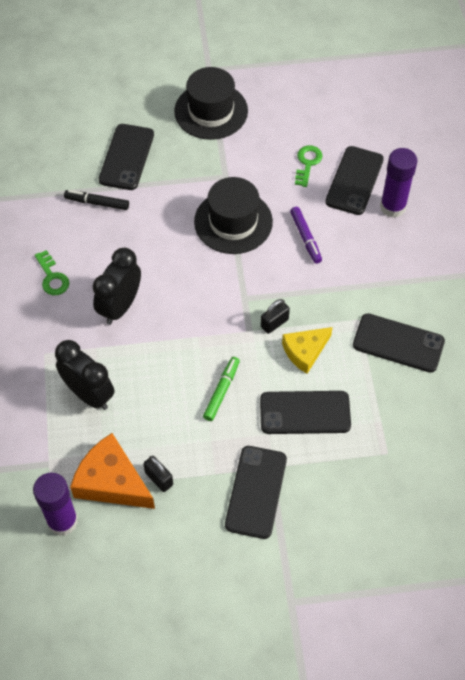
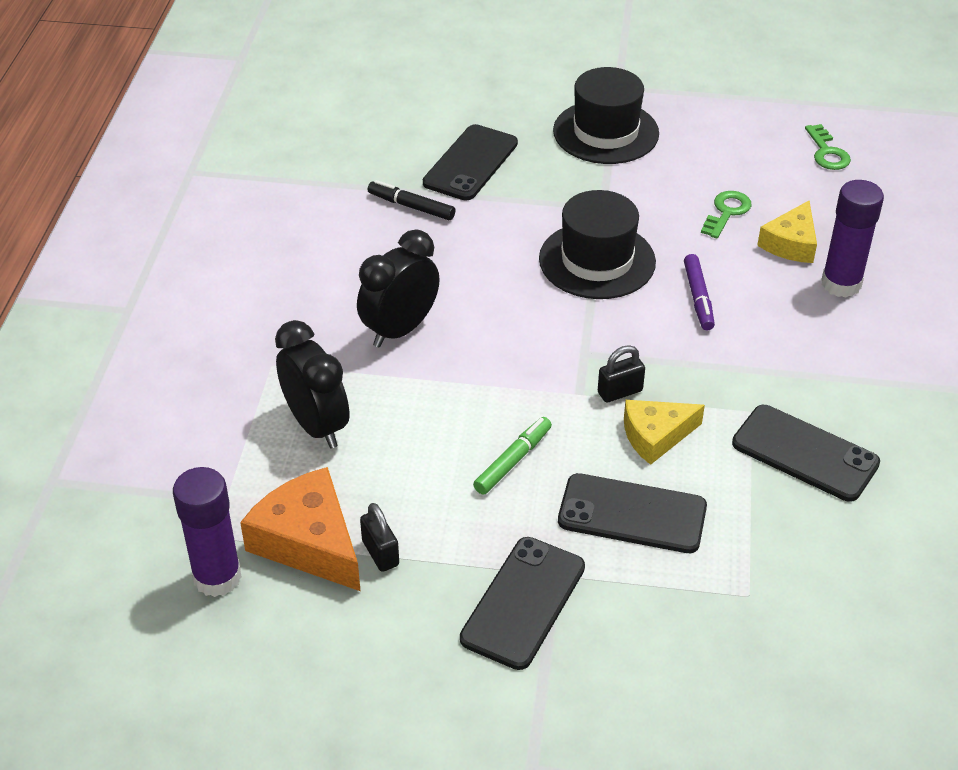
camera: 15 degrees right, 15 degrees down
green key [35,250,69,295] -> green key moved to [805,124,851,170]
black phone [325,146,384,215] -> yellow cheese [757,201,817,263]

